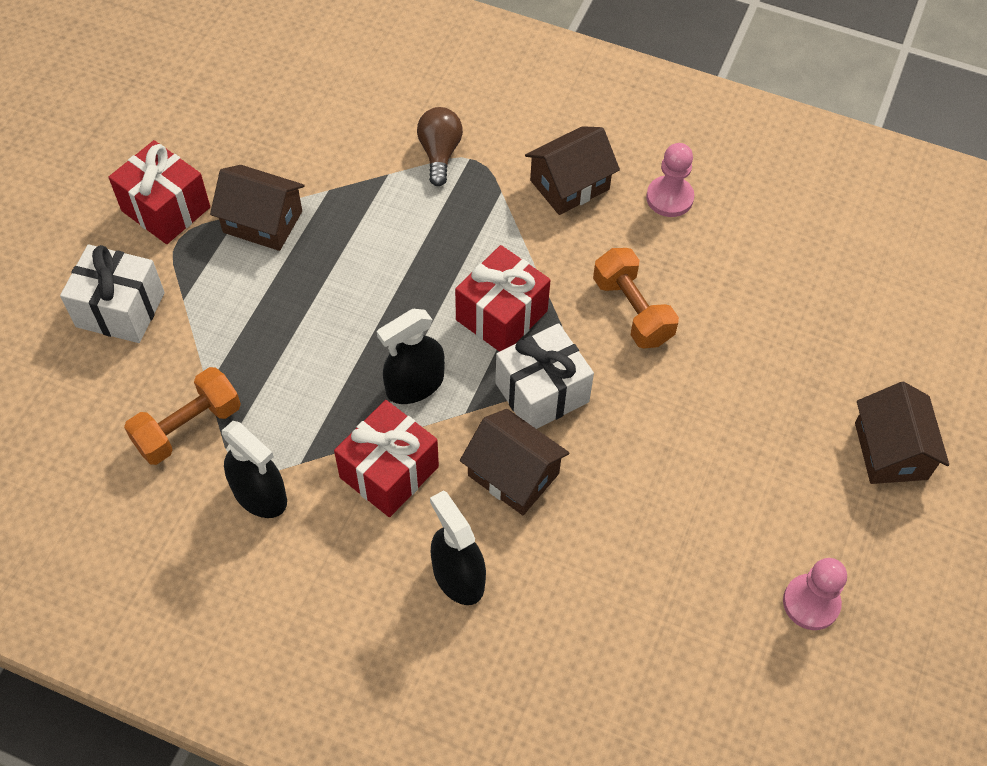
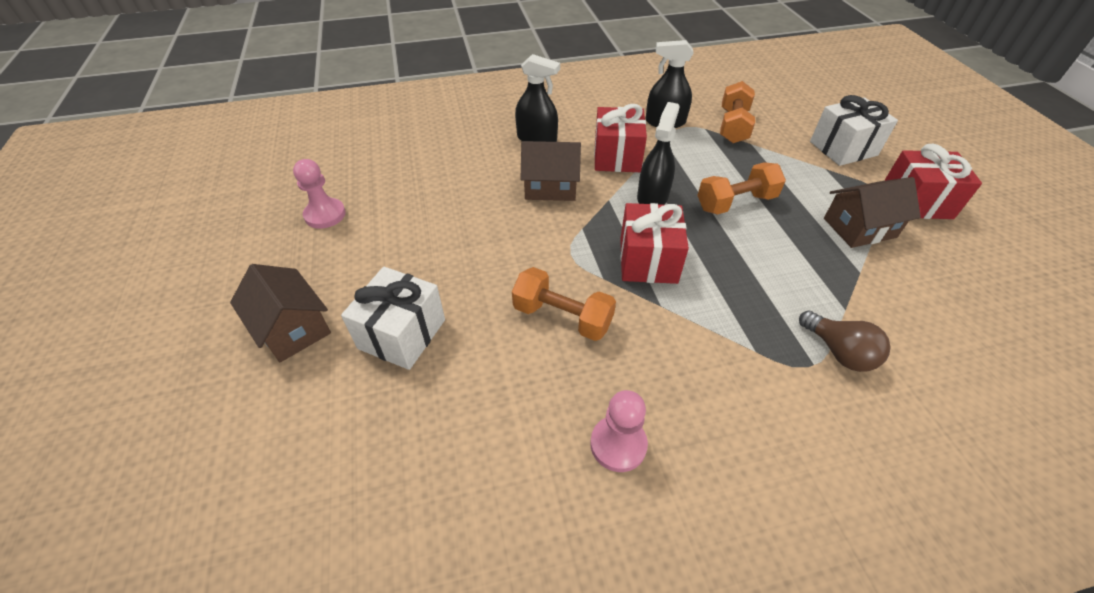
camera: 145 degrees right, 10 degrees down
white gift [495,323,594,429] -> white gift moved to [341,267,445,370]
brown house [525,126,620,215] -> none
none -> orange dumbbell [697,162,786,215]

